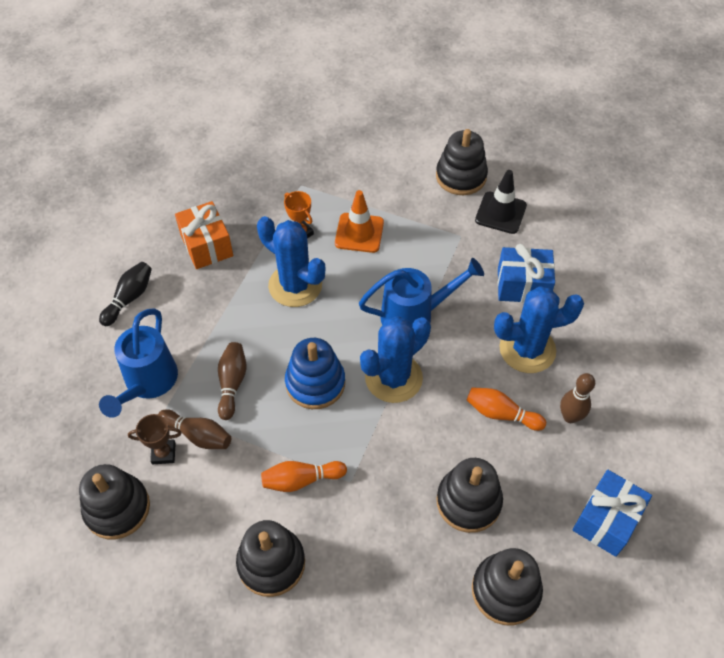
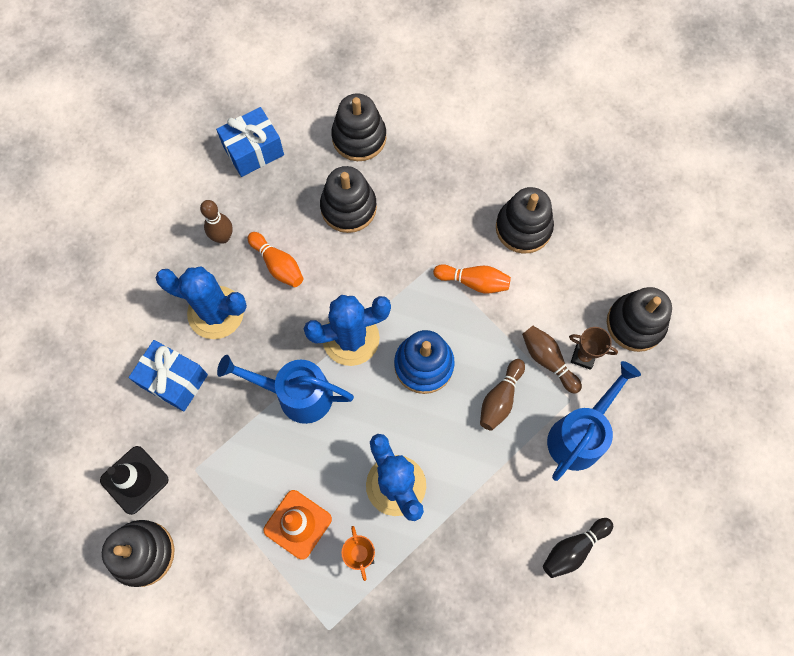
camera: 155 degrees left, 15 degrees up
orange gift [175,201,233,269] -> none

